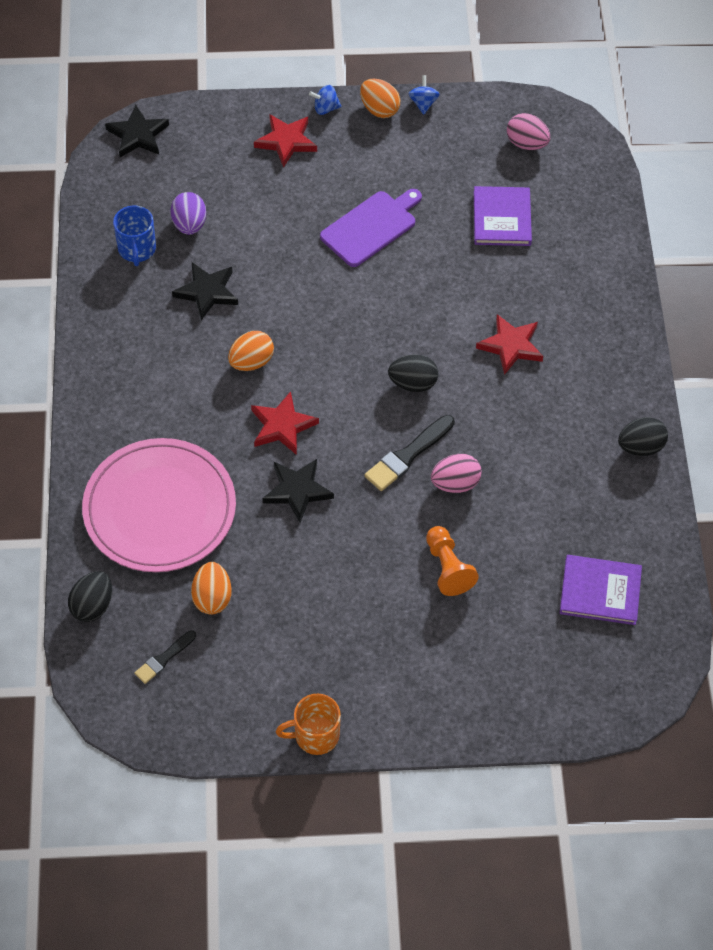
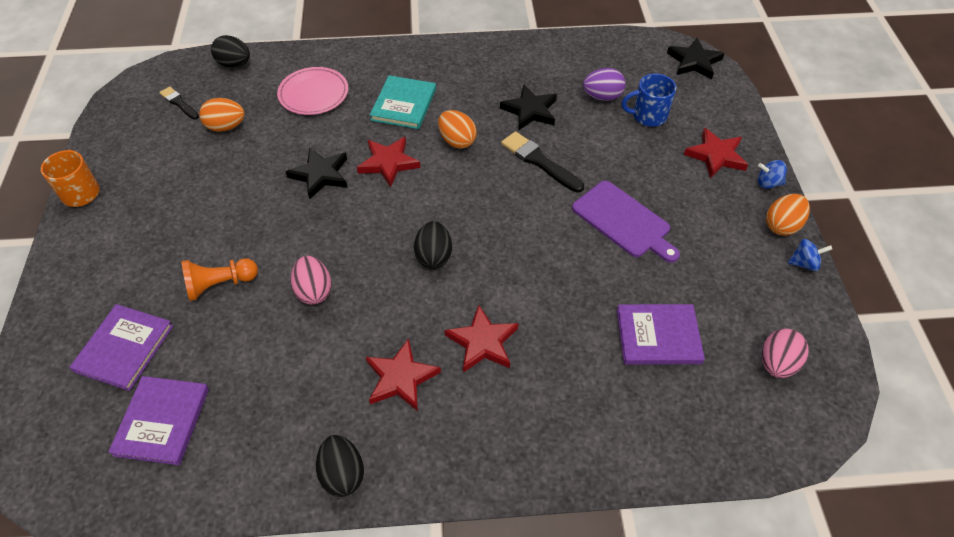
camera: 90 degrees right, 5 degrees down
pink plate [82,438,236,572] -> pink plate [277,67,348,115], size x0.57
blue mug [113,205,156,266] -> blue mug moved to [622,74,676,127]
blue spinning top [309,85,341,115] -> blue spinning top turned 75 degrees counterclockwise [758,160,787,189]
black brush [364,415,455,491] -> black brush moved to [501,131,584,193]
none -> purple book [69,304,173,391]
none -> red star [366,338,441,411]
none -> turquoise book [370,75,436,129]

